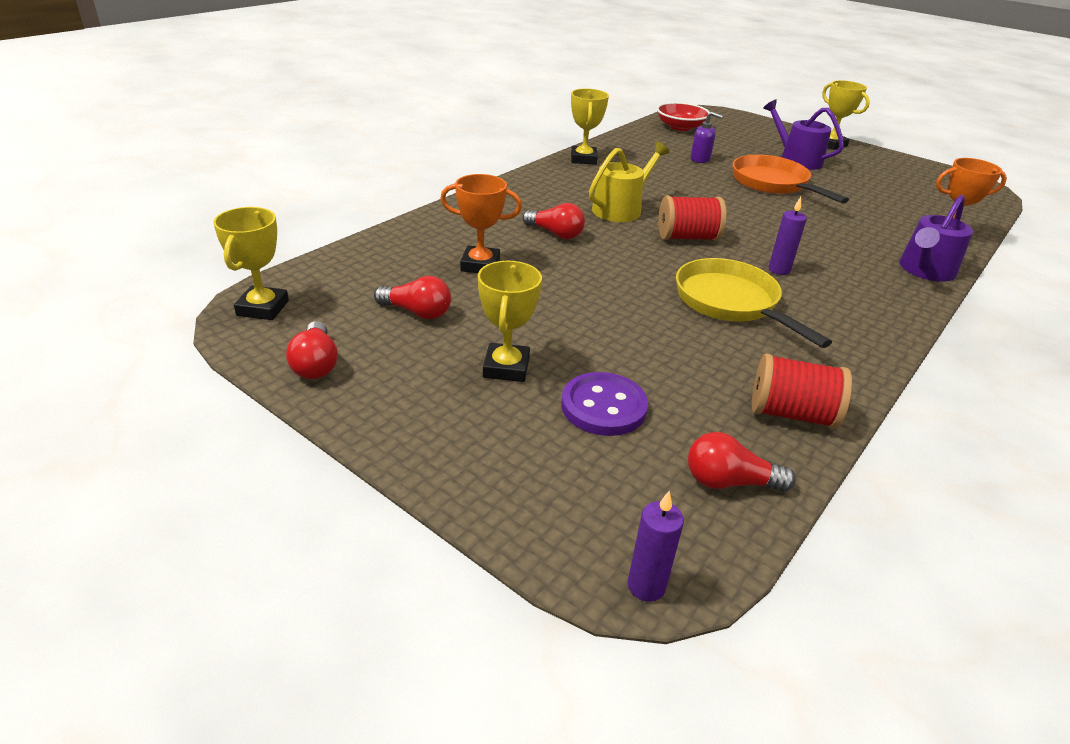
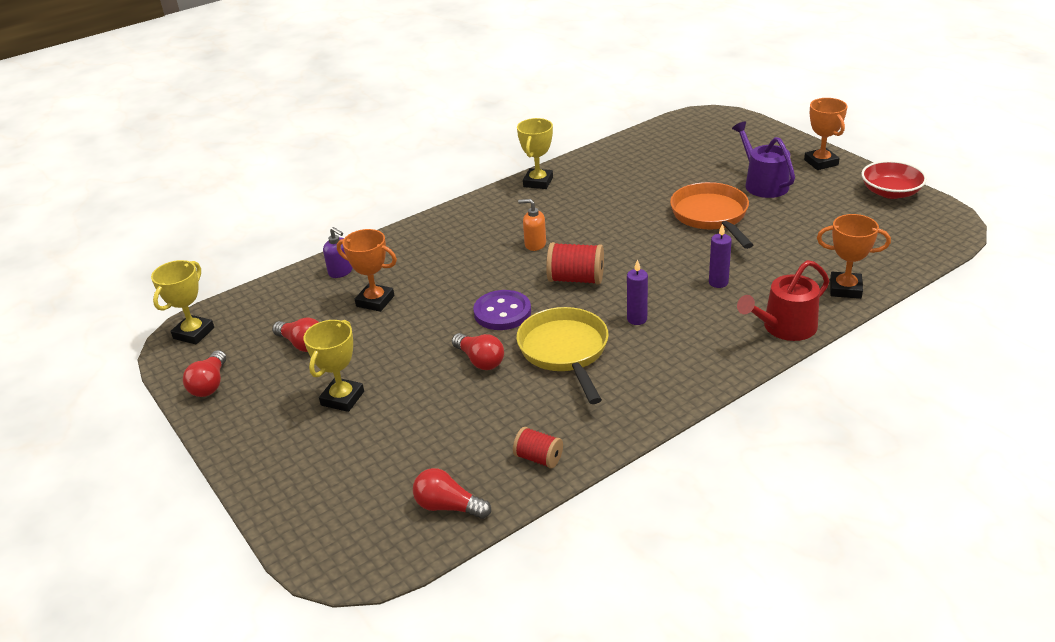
camera: 20 degrees right, 0 degrees up
red light bulb [523,203,585,239] -> red light bulb moved to [452,333,504,370]
purple button [561,372,648,436] -> purple button moved to [473,290,531,330]
yellow watering can [589,142,669,222] -> orange soap dispenser [518,199,546,251]
purple candle [628,491,684,602] -> purple candle moved to [709,224,732,288]
red bowl [657,102,710,131] -> red bowl moved to [861,160,927,199]
purple soap dispenser [691,111,723,163] -> purple soap dispenser moved to [323,227,352,278]
red spool [752,353,852,429] -> red spool [513,427,563,468], size x0.63
yellow trophy [822,80,870,150] -> orange trophy [804,98,847,170]
purple watering can [900,195,973,282] -> red watering can [737,260,829,341]

